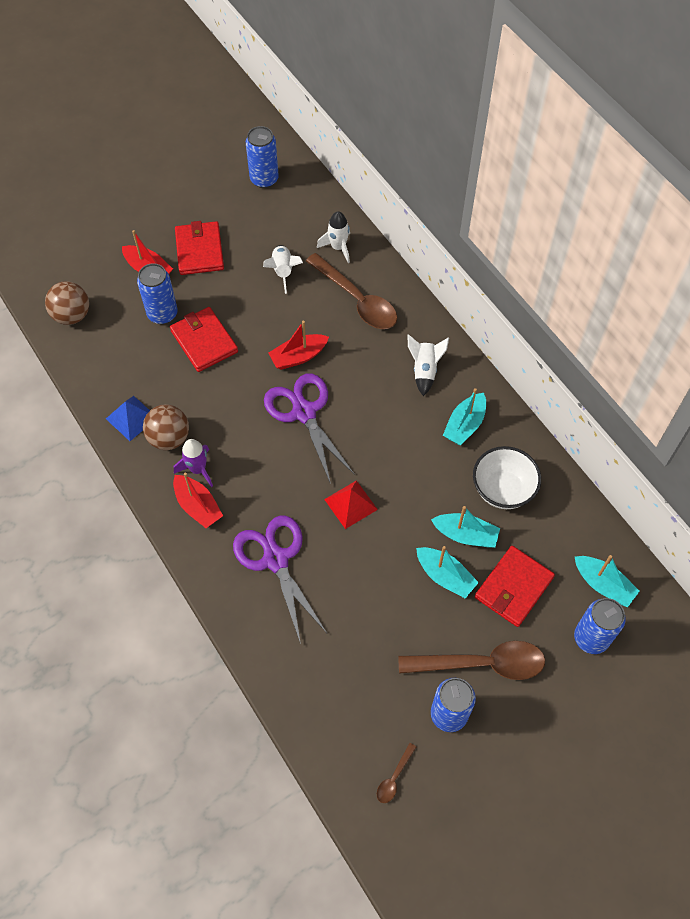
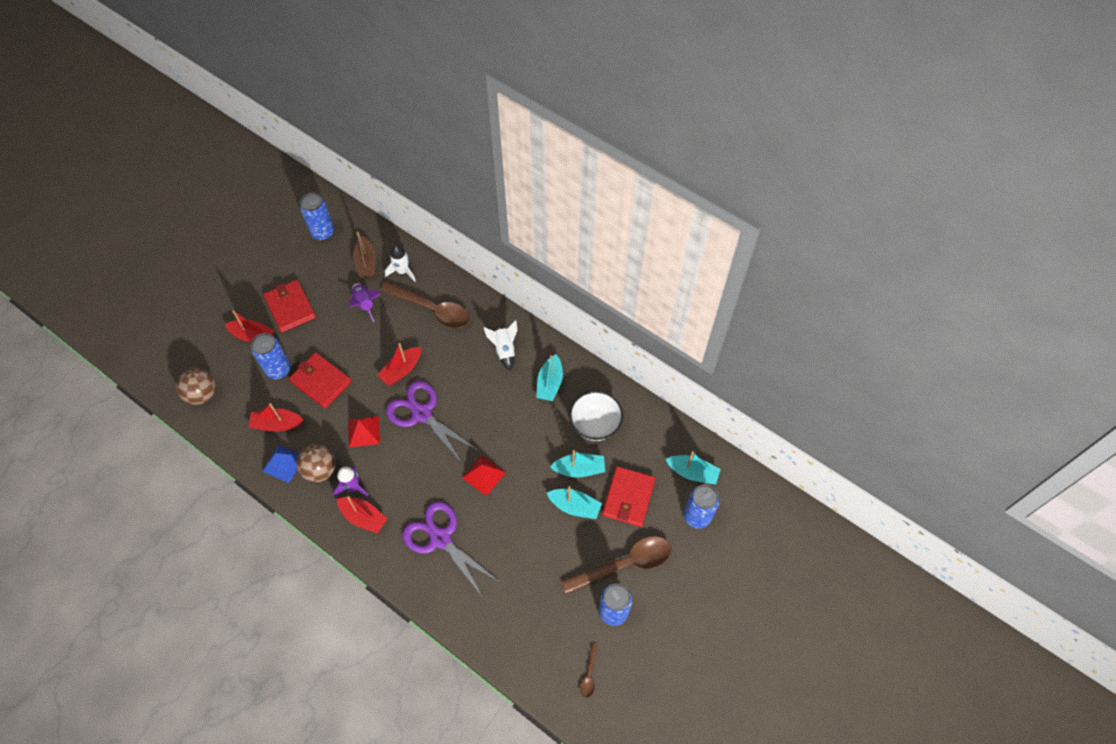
camera: 20 degrees left, 0 degrees up
white rocket [263,245,303,294] -> purple rocket [348,283,381,322]
none -> red boat [248,403,303,431]
none -> red pyramid [348,416,380,448]
none -> brown boat [353,232,376,278]

